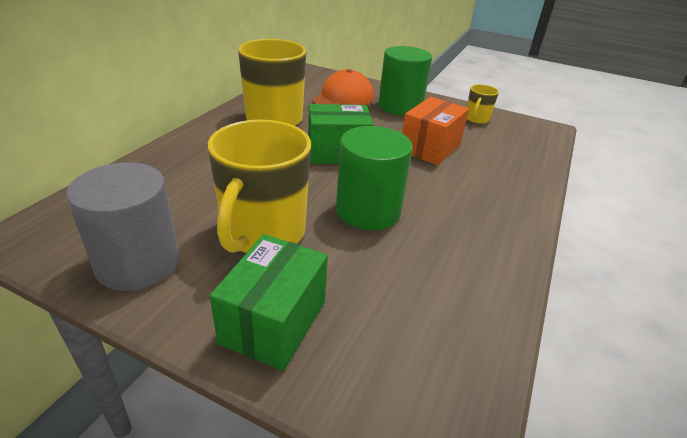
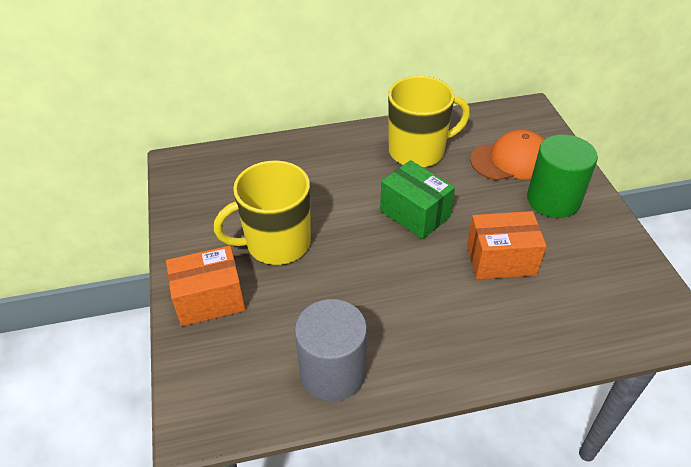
camera: 55 degrees right, 10 degrees up
grey cylinder [66,162,180,291] -> grey cylinder moved to [295,299,367,401]
green box [210,234,328,371] -> orange box [166,246,246,326]
green cylinder [336,126,413,230] -> none
yellow mug [467,84,499,124] -> none

